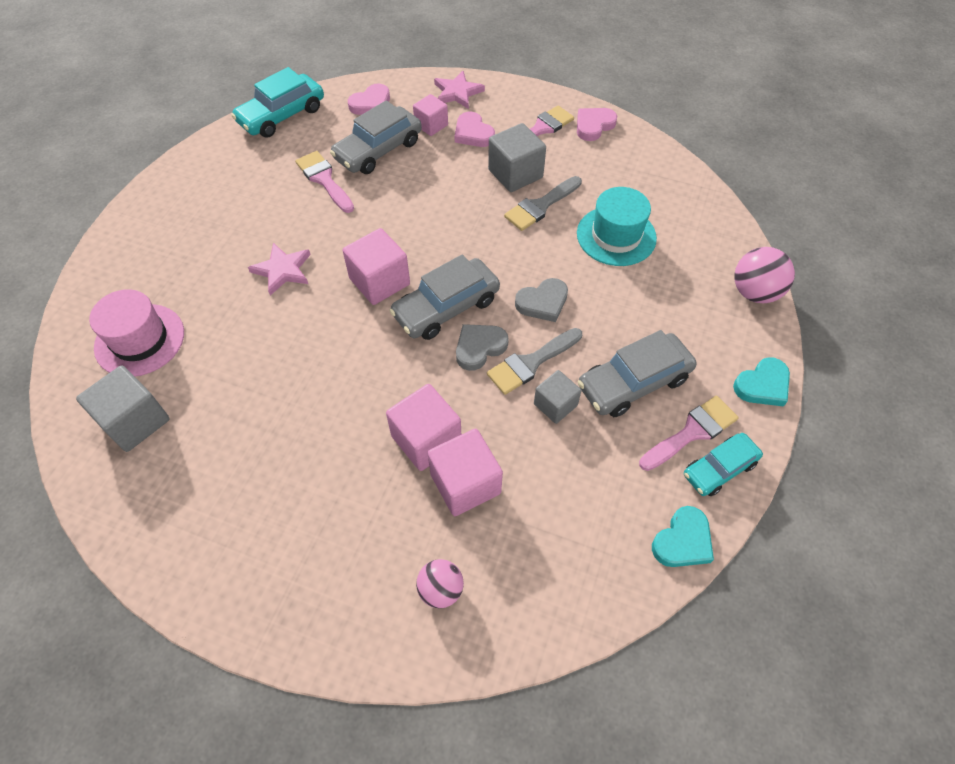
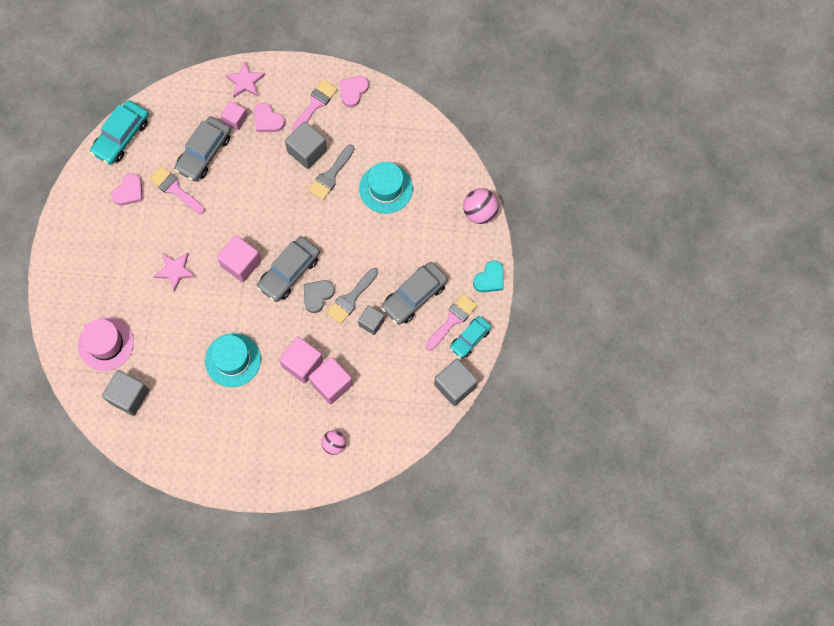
camera: 15 degrees left, 15 degrees up
pink heart [348,84,390,115] -> pink heart moved to [111,173,143,205]
grey heart [515,278,568,322] -> none
turquoise heart [652,506,714,567] -> grey cube [434,359,478,406]
none -> turquoise hat [205,333,261,387]

